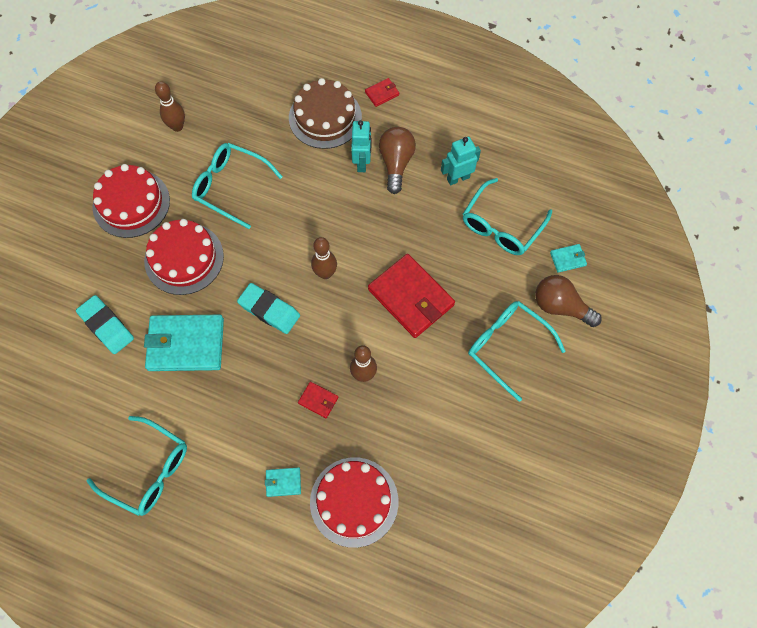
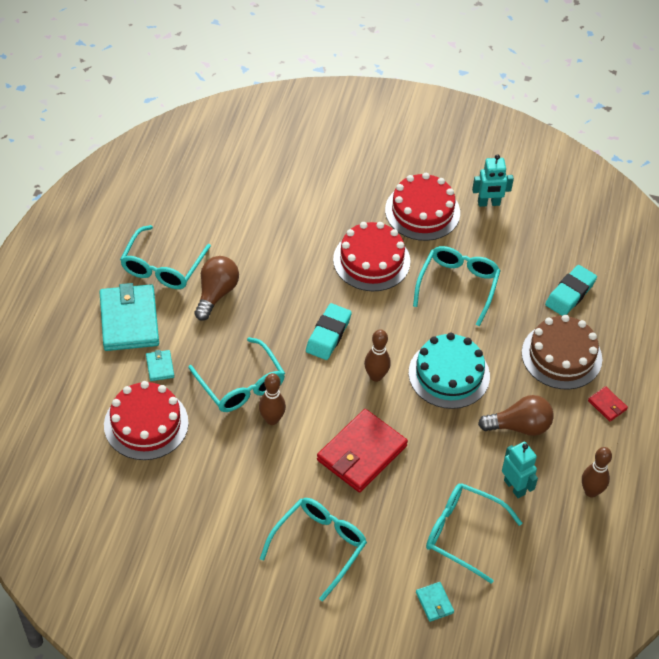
camera: 80 degrees right, 15 degrees down
turquoise eraser [76,295,134,354] -> turquoise eraser moved to [545,265,597,316]
turquoise wallet [144,315,224,371] -> turquoise wallet moved to [100,283,159,351]
brown bowling pin [155,81,185,132] -> brown bowling pin moved to [582,447,612,498]
red wallet [298,382,338,418] -> turquoise glasses [188,337,285,412]
turquoise robot [351,120,372,172] -> turquoise robot moved to [472,154,514,207]
brown light bulb [535,275,602,327] -> brown light bulb moved to [195,256,239,321]
none -> turquoise cake [409,333,490,409]

